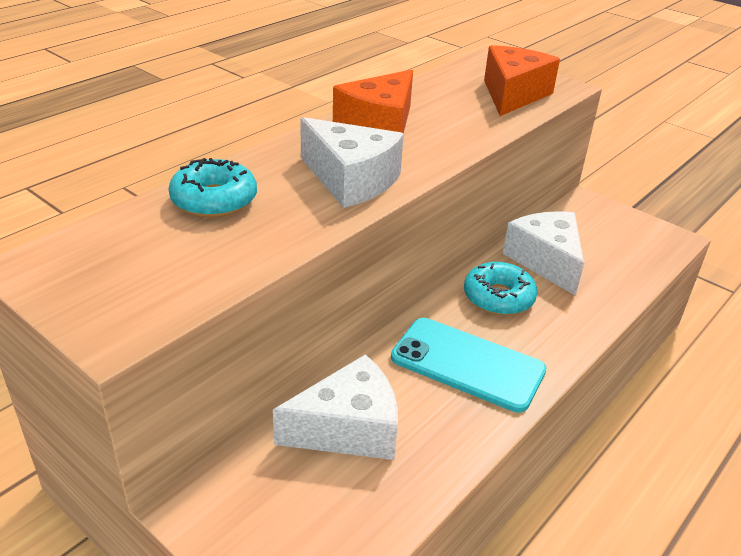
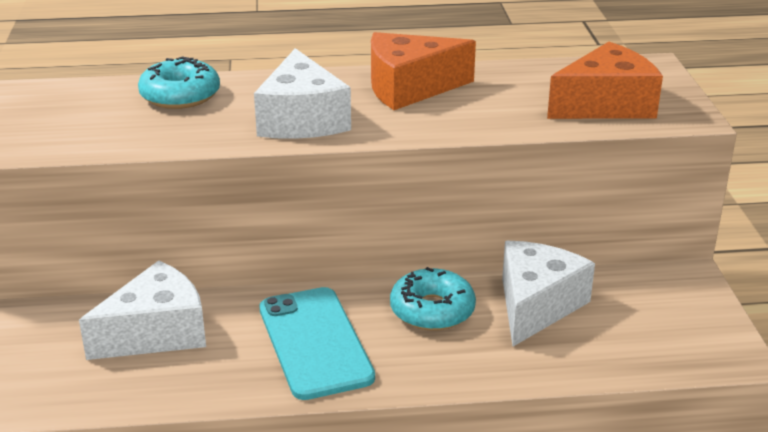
camera: 45 degrees right, 5 degrees down
white cheese [273,354,398,460] -> white cheese turned 60 degrees counterclockwise [79,260,206,360]

